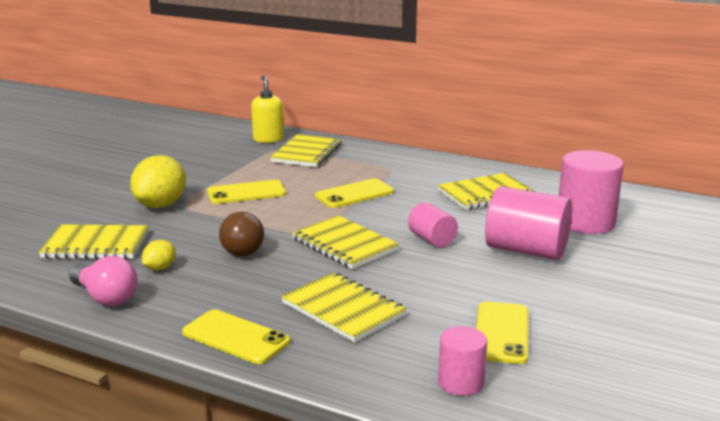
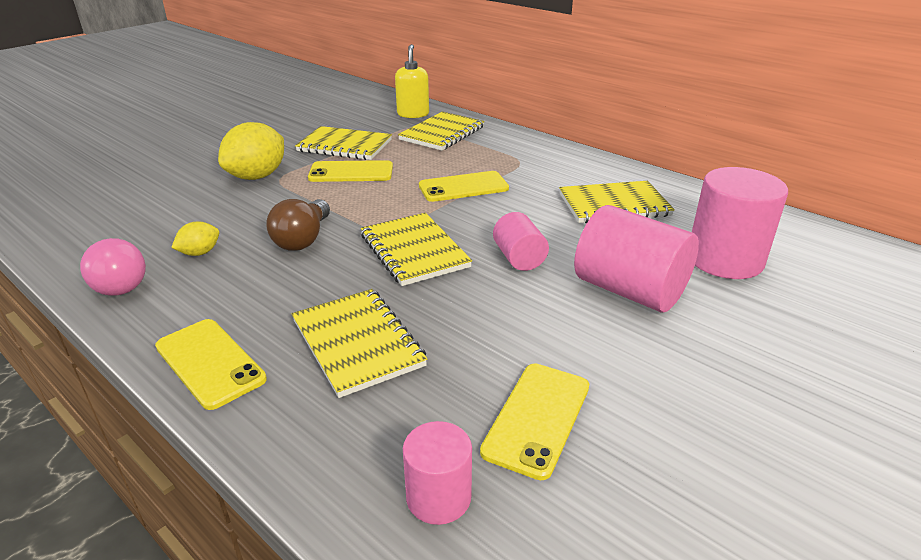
camera: 15 degrees right, 10 degrees up
yellow notebook [38,225,149,259] -> yellow notebook moved to [295,126,392,160]

